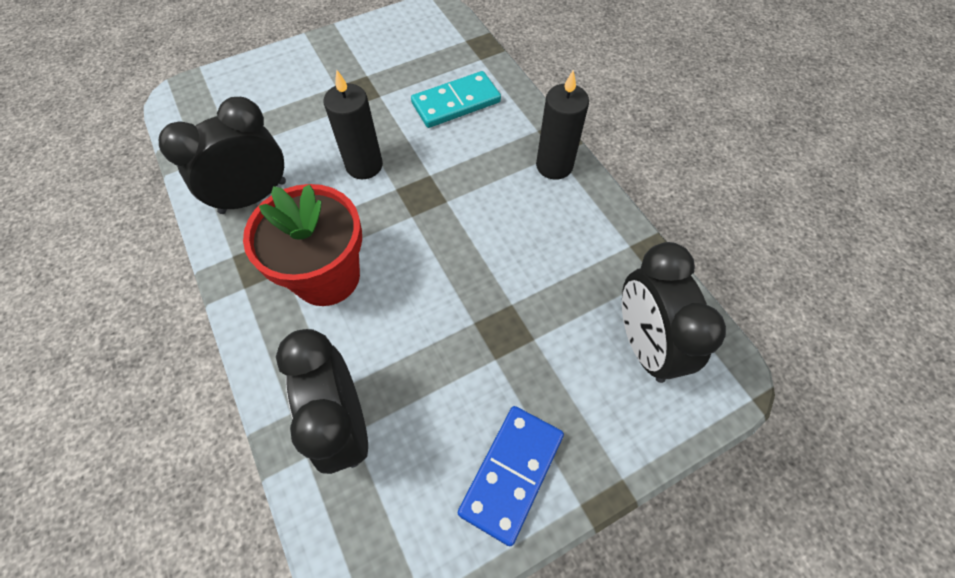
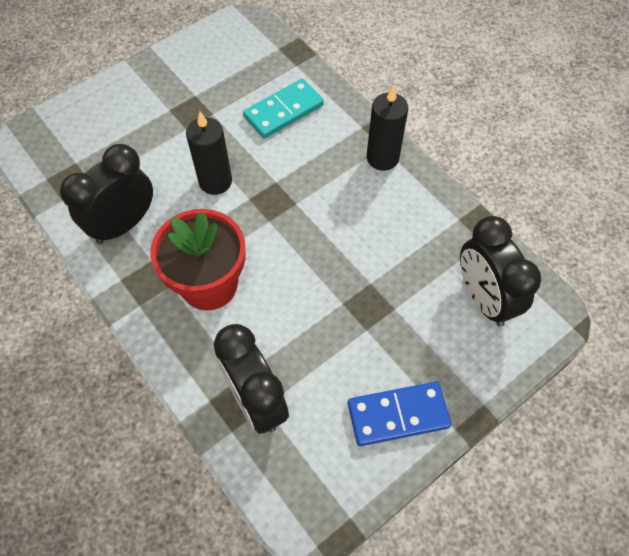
camera: 10 degrees left, 0 degrees up
blue domino [458,406,564,546] -> blue domino turned 60 degrees clockwise [348,382,451,446]

